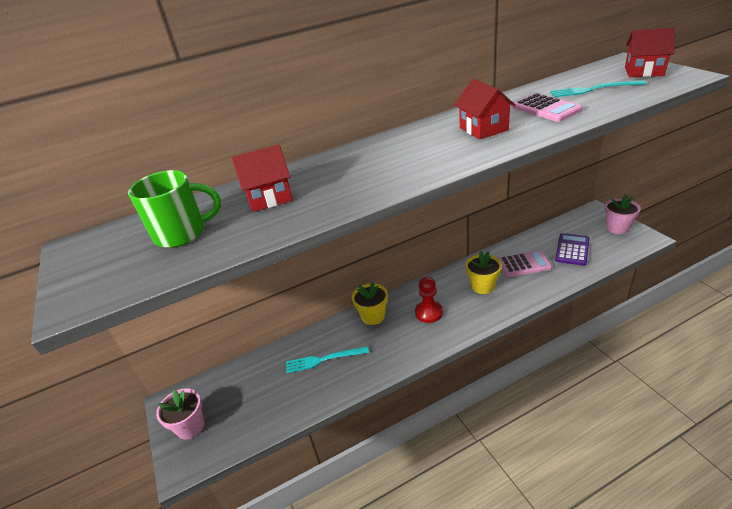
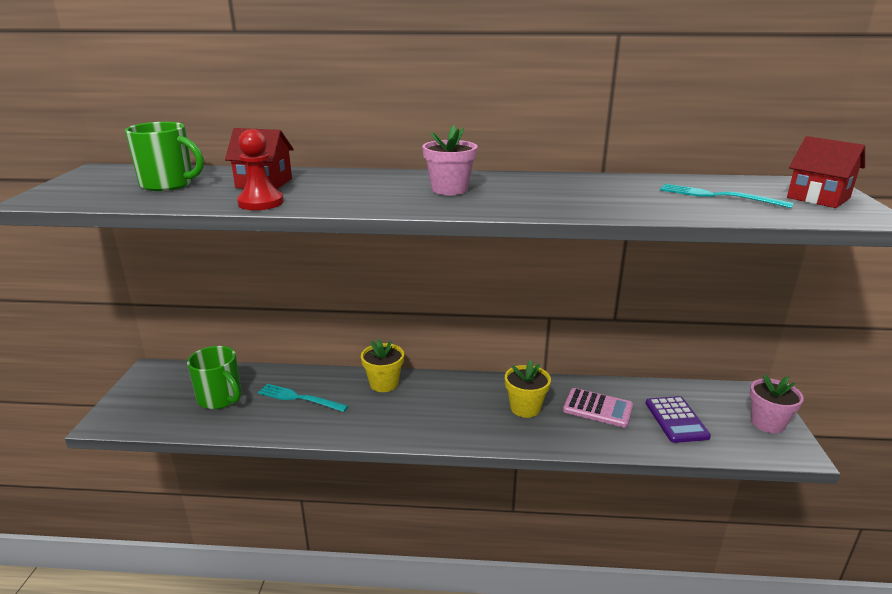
camera: 25 degrees right, 10 degrees down
pink flower pot [156,388,204,439] -> pink flower pot moved to [422,125,477,195]
red pawn [415,276,443,323] -> red pawn moved to [237,129,284,210]
red house [454,79,516,140] -> none
pink calculator [512,93,583,122] -> none
purple calculator [555,233,589,266] -> purple calculator turned 120 degrees clockwise [645,396,711,443]
none -> green mug [187,346,241,409]

